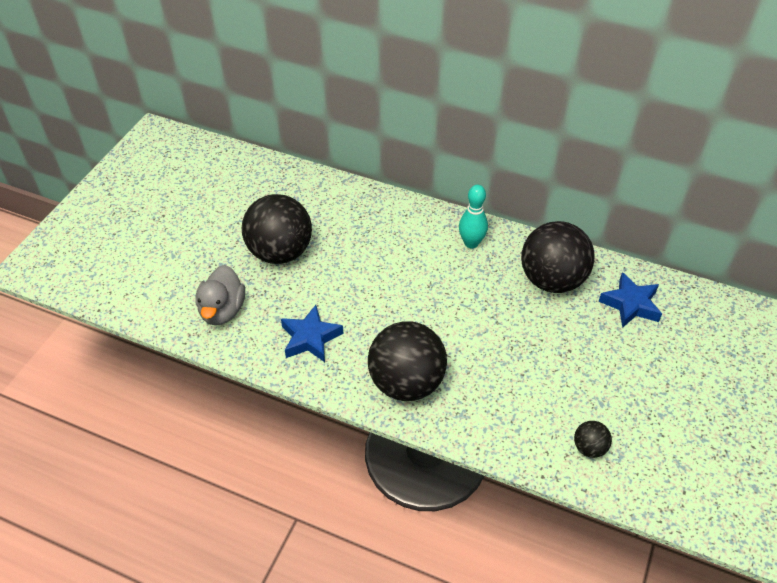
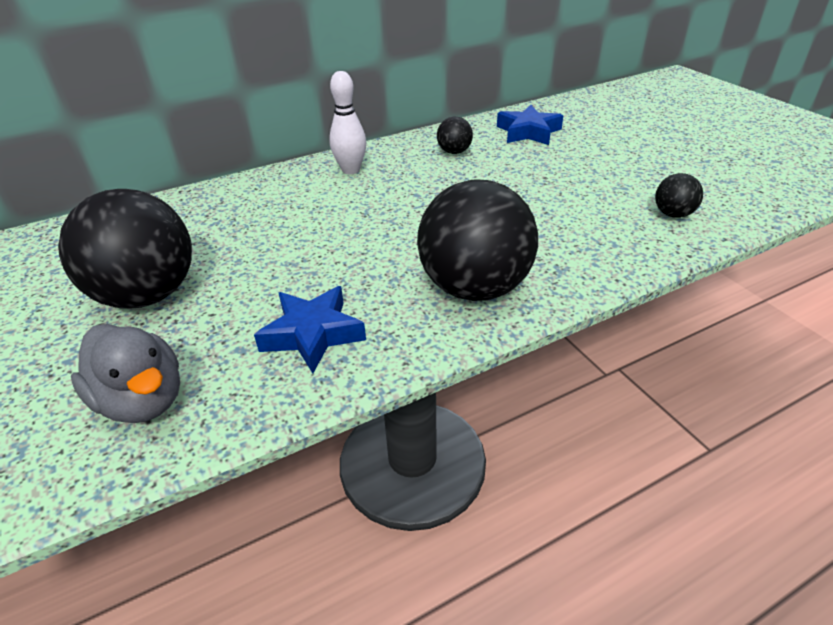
camera: 50 degrees left, 10 degrees down
turquoise bowling pin [459,185,488,248] -> white bowling pin [329,71,366,174]
black ball [521,221,595,293] -> black ball [437,117,473,154], size x0.44

